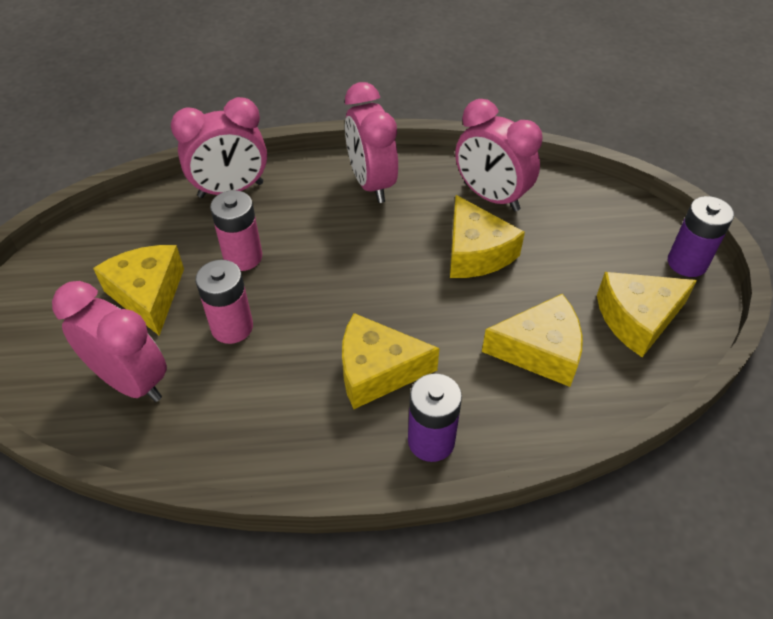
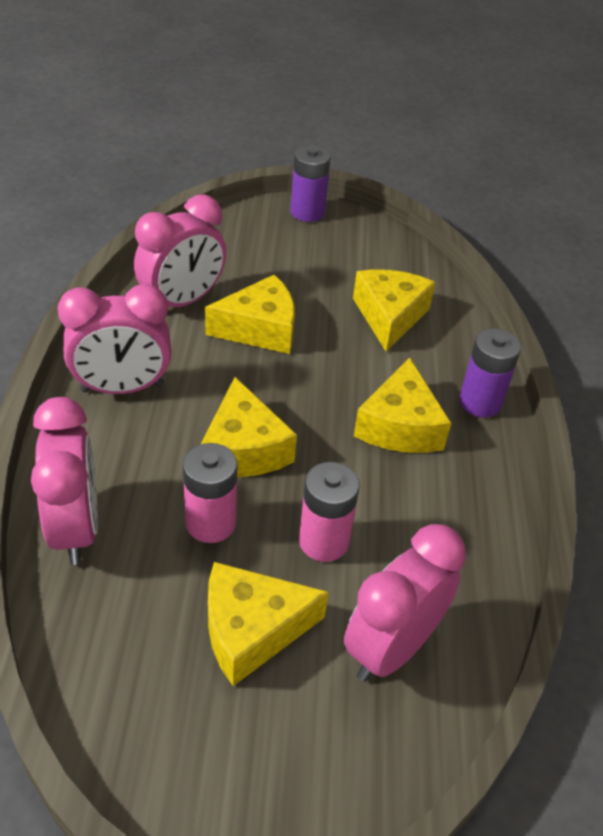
camera: 85 degrees left, 5 degrees down
yellow cheese [597,272,697,357] -> yellow cheese moved to [201,377,297,477]

